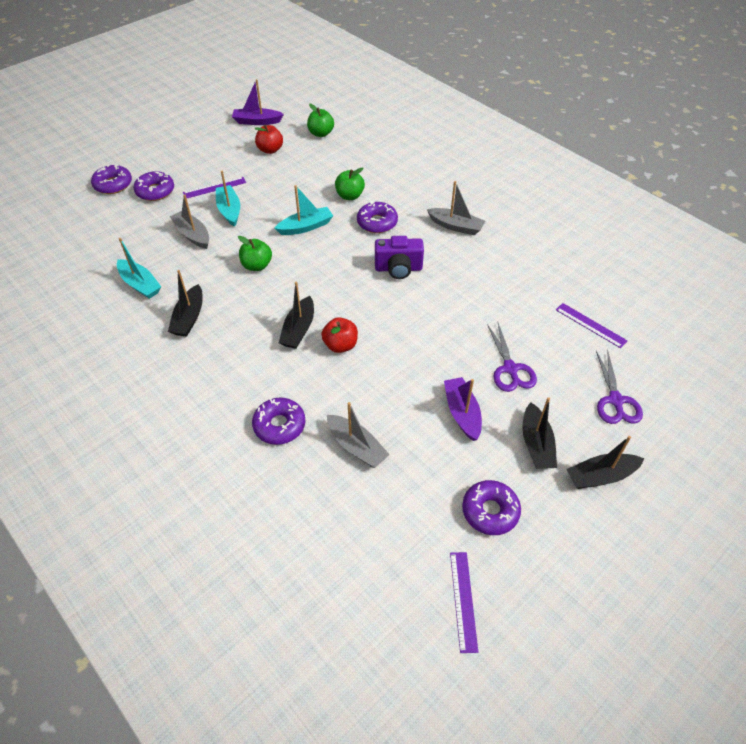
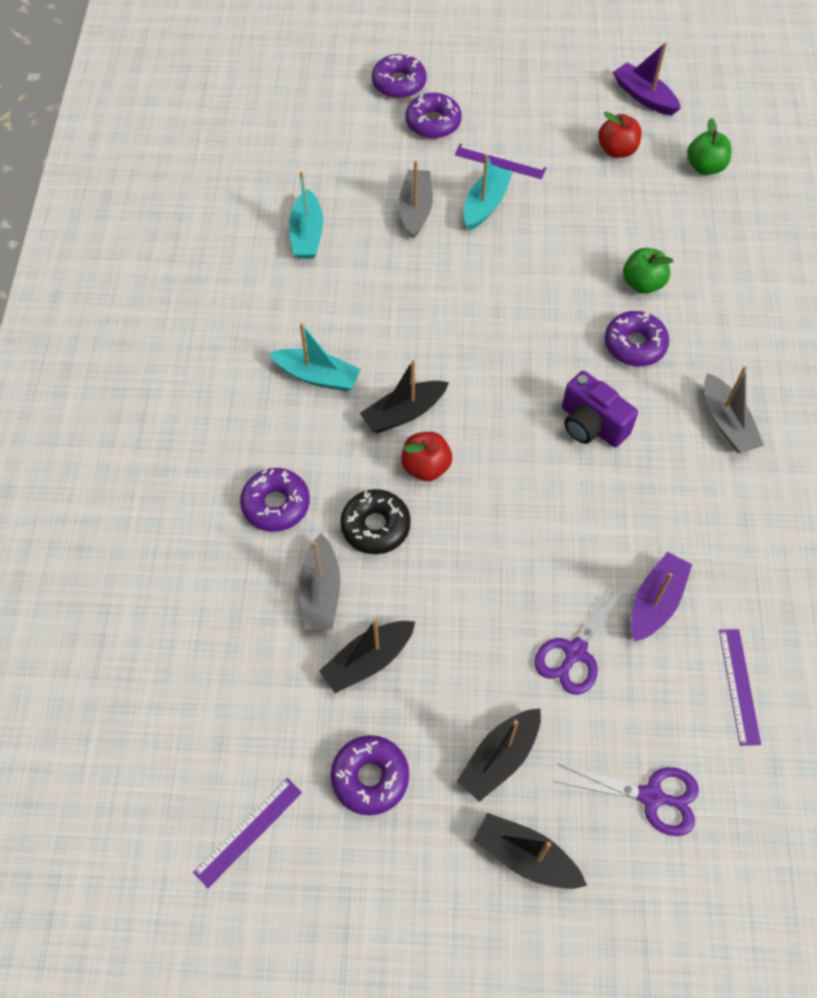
camera: 45 degrees right, 10 degrees up
black boat [168,270,203,337] -> black boat moved to [319,618,415,693]
green apple [238,236,272,271] -> none
turquoise boat [275,185,333,235] -> turquoise boat moved to [269,323,361,391]
purple boat [444,377,482,441] -> purple boat moved to [631,552,692,642]
purple scissors [596,350,643,424] -> purple scissors turned 120 degrees counterclockwise [554,763,699,836]
none -> black donut [340,489,411,554]

